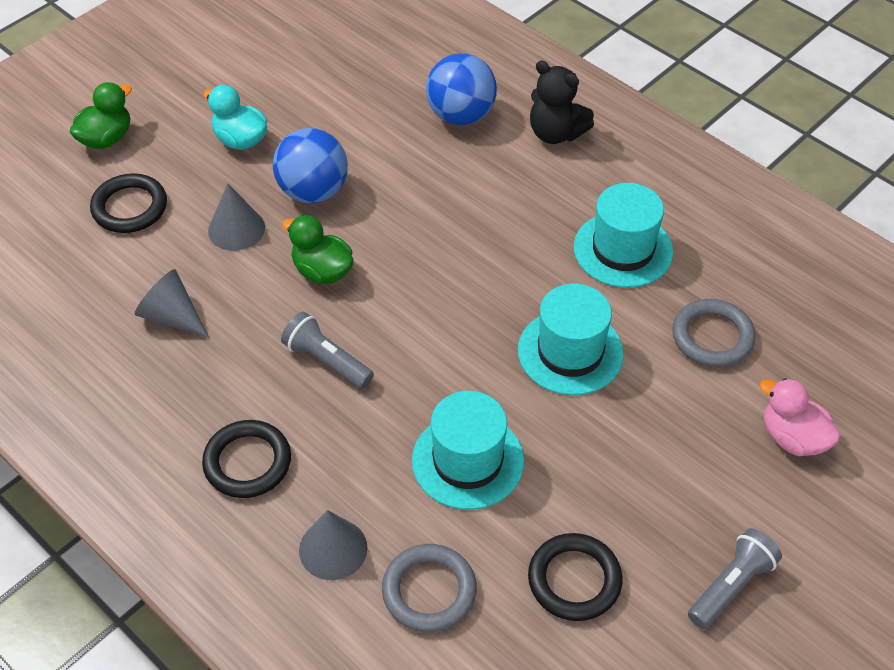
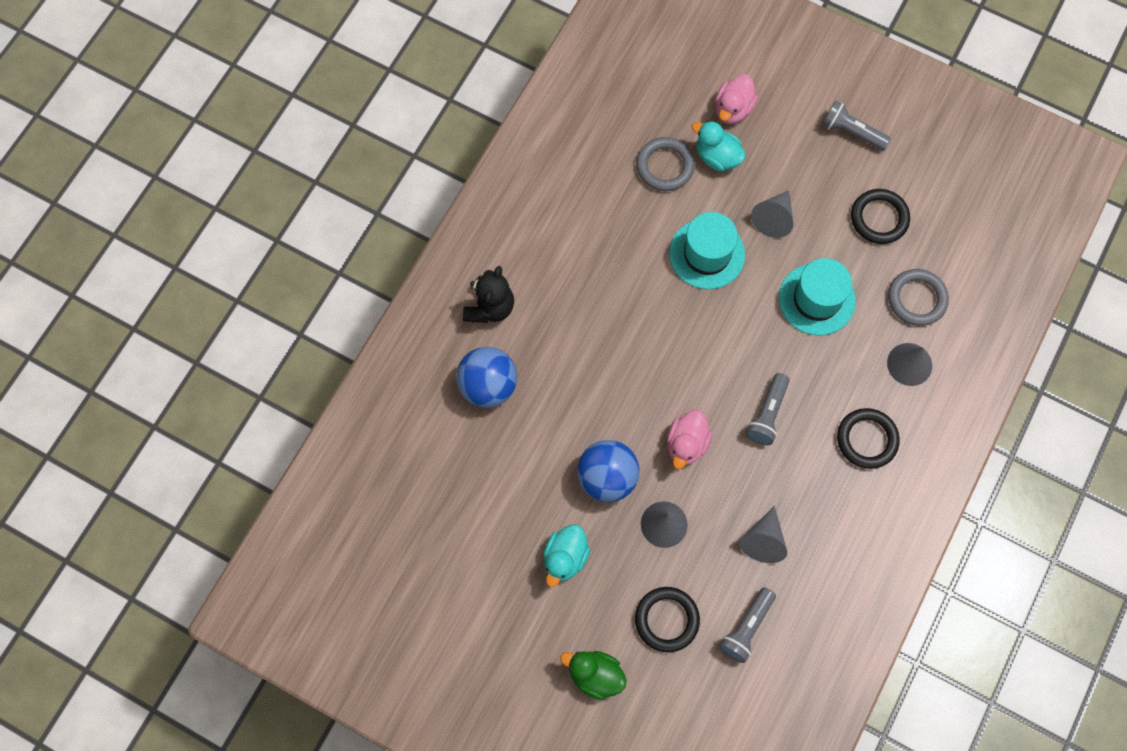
camera: 105 degrees left, 20 degrees up
green duck [282,215,354,284] -> pink duck [667,410,712,469]
turquoise hat [574,183,673,288] -> none
none -> turquoise duck [692,121,746,171]
none -> grey flashlight [719,587,776,663]
none -> grey cone [751,191,793,238]

